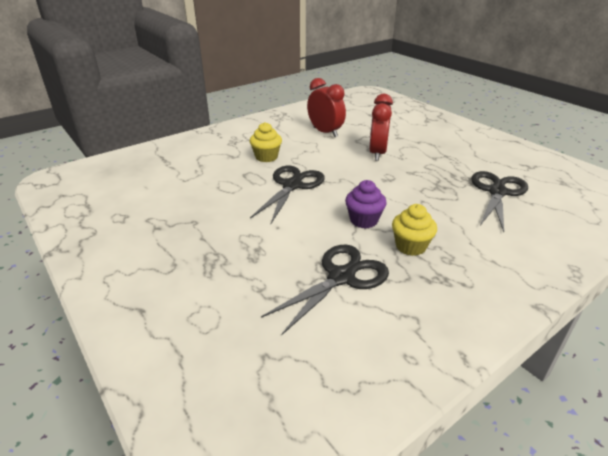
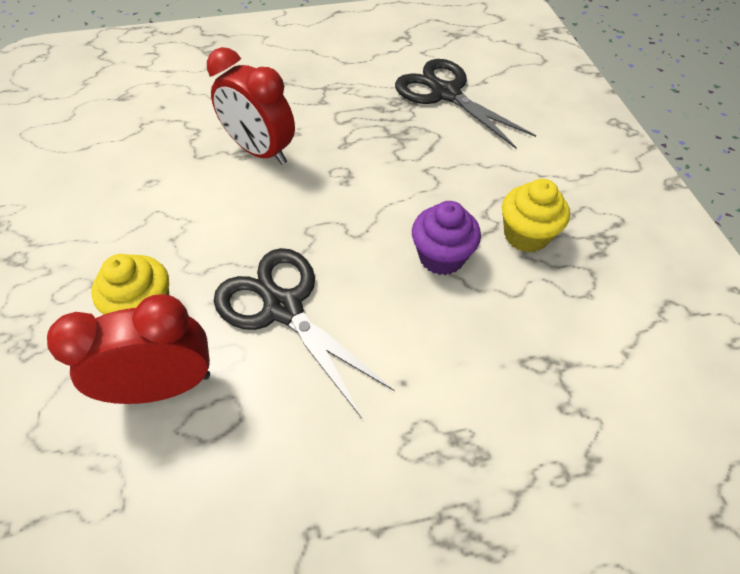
camera: 65 degrees left, 20 degrees up
black scissors [261,245,389,336] -> none
red clock [307,78,346,137] -> red clock moved to [47,294,210,404]

